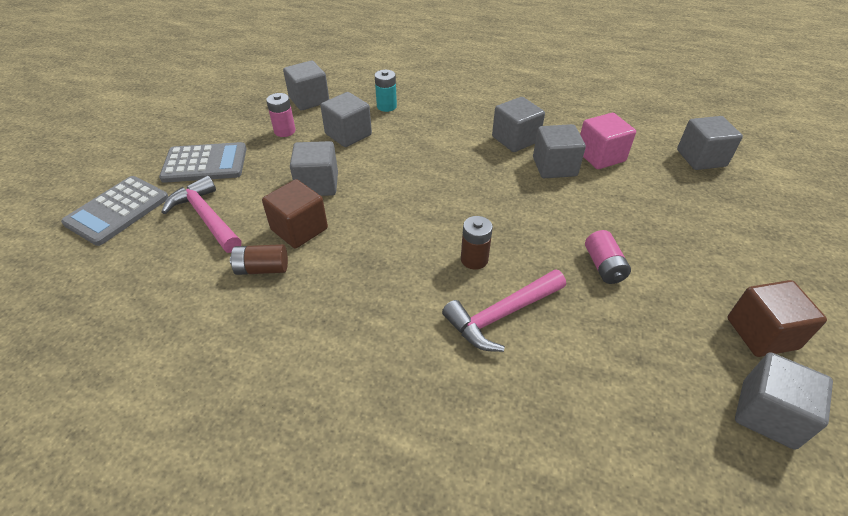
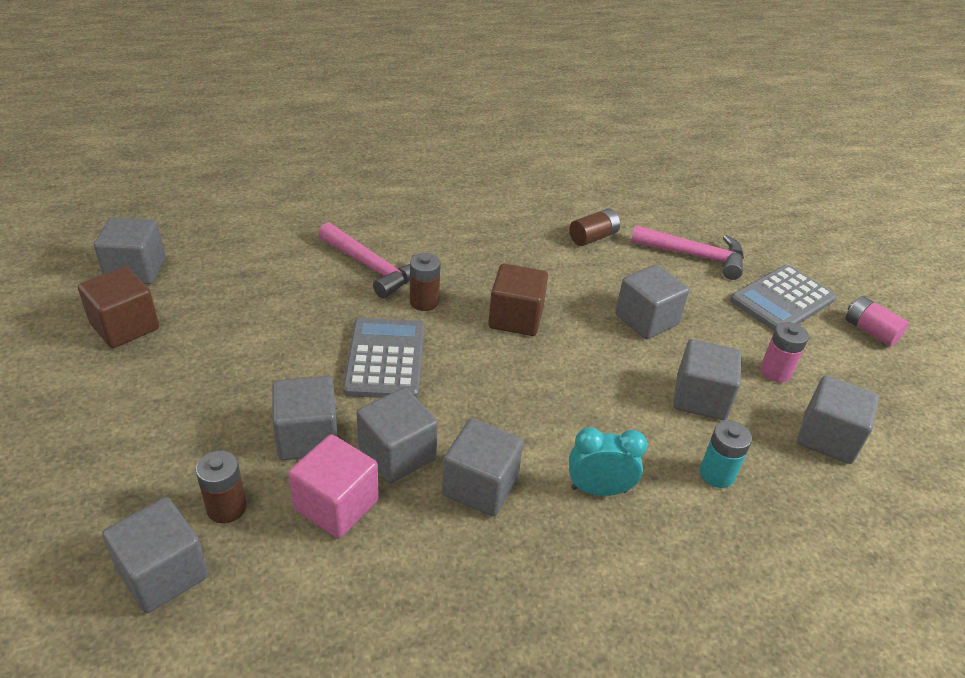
camera: 145 degrees right, 5 degrees down
grey calculator [61,176,169,246] -> grey calculator moved to [343,318,425,398]
brown cube [262,179,328,249] -> brown cube moved to [488,263,548,336]
pink hammer [442,269,566,352] -> pink hammer turned 105 degrees clockwise [318,222,414,299]
pink battery [585,230,631,284] -> pink battery moved to [845,296,909,347]
none -> brown battery [196,450,247,524]
none -> grey cube [272,376,338,460]
none -> turquoise clock [569,427,647,496]

